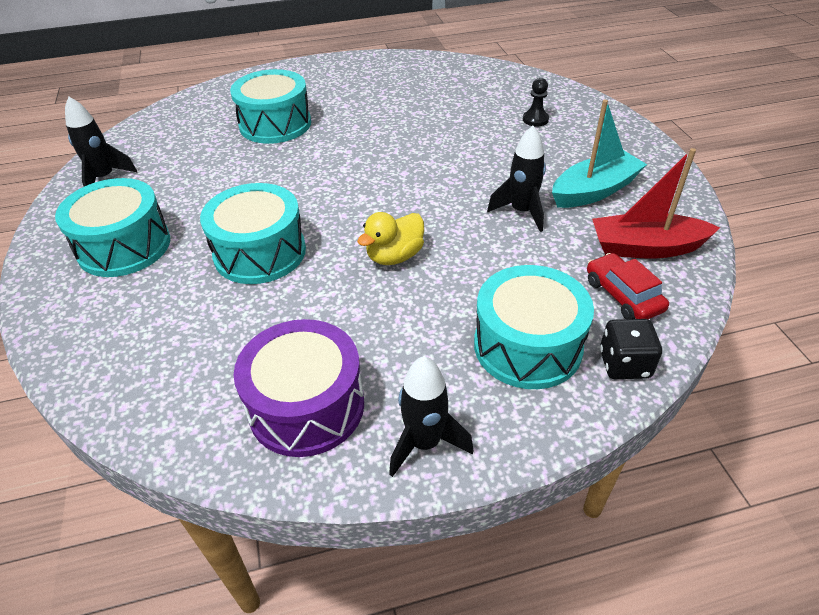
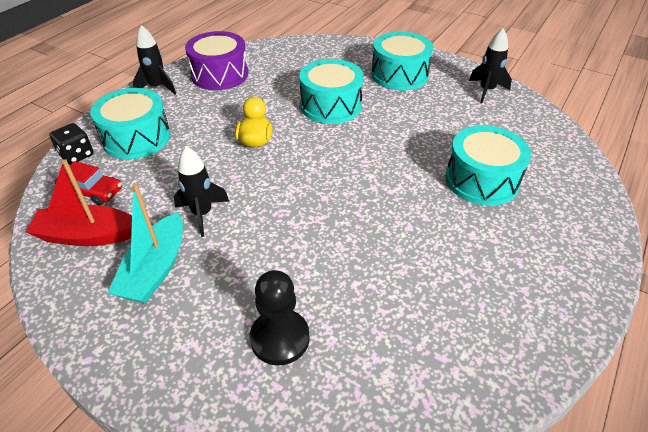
camera: 135 degrees right, 0 degrees up
black pawn [523,78,549,127] -> black pawn [250,270,310,366], size x1.73
red boat [592,148,720,259] -> red boat turned 135 degrees counterclockwise [26,159,132,246]

